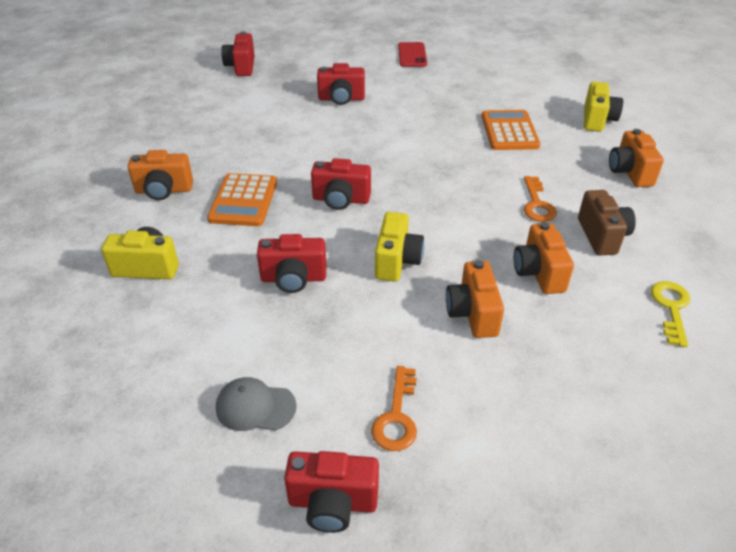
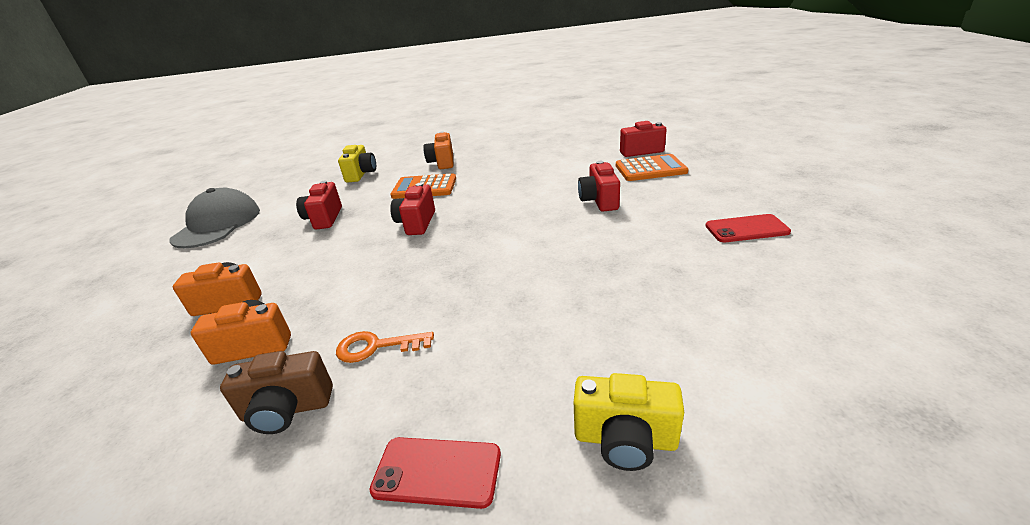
camera: 90 degrees right, 10 degrees down
grey cap [216,377,297,431] -> grey cap [169,188,260,248], size x1.89
red camera [284,451,379,533] -> none
orange key [371,366,417,451] -> none
yellow camera [375,212,424,282] -> none
orange calculator [481,110,540,150] -> orange calculator moved to [616,154,688,181]
orange camera [609,129,664,187] -> red phone [369,437,501,509]
yellow key [651,281,690,347] -> none

